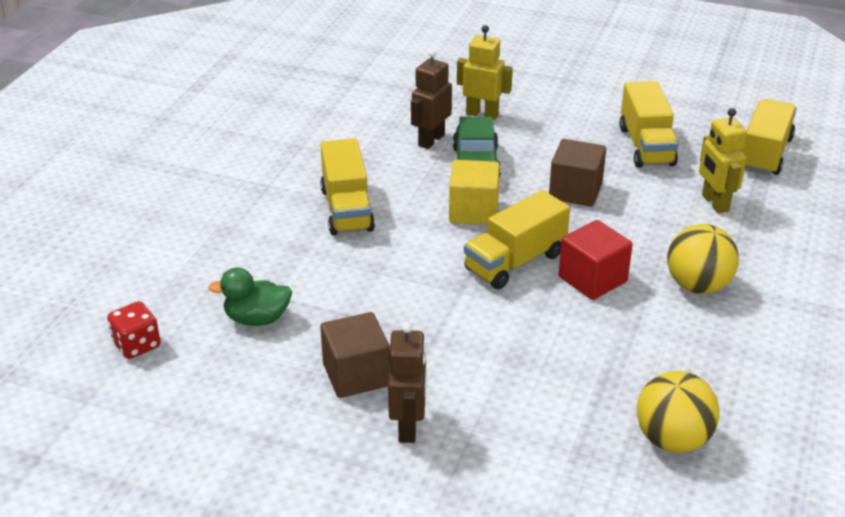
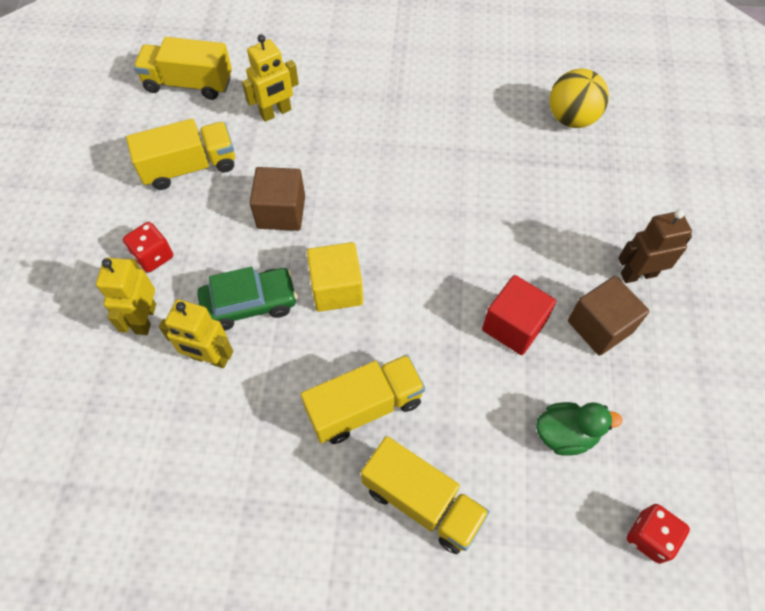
camera: 105 degrees left, 25 degrees up
green duck [208,267,292,326] -> green duck turned 75 degrees counterclockwise [536,402,623,456]
brown robot [411,49,452,149] -> yellow robot [159,299,233,368]
yellow truck [464,190,570,289] -> yellow truck moved to [361,436,490,554]
red cube [559,220,633,300] -> red cube moved to [482,275,556,355]
yellow ball [667,224,739,294] -> none
none -> red dice [123,222,173,273]

